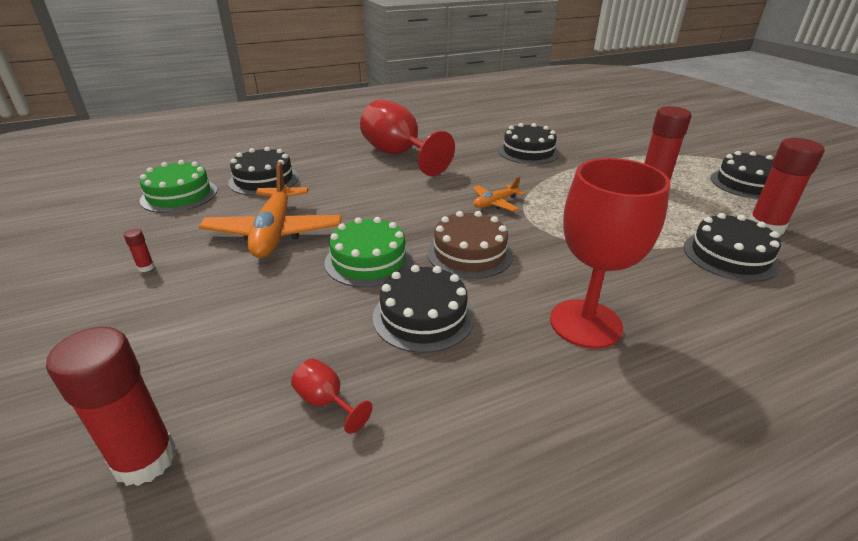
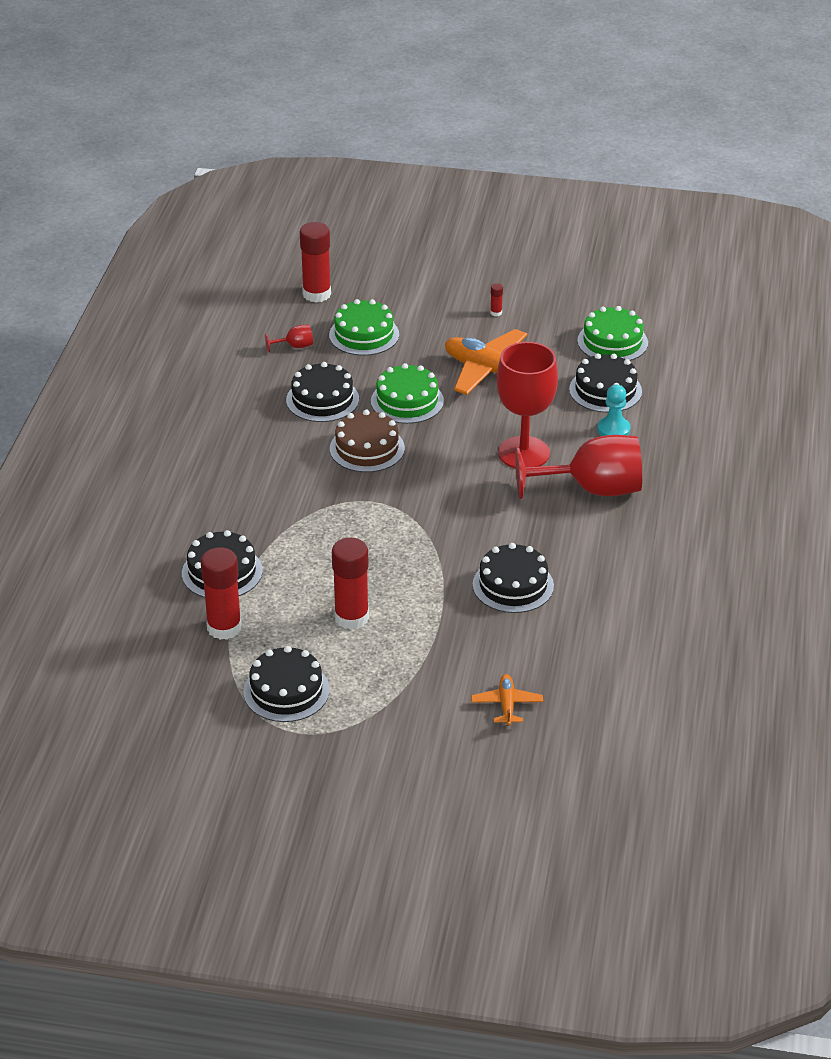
camera: 125 degrees right, 5 degrees up
orange plane [473,177,525,211] -> orange plane moved to [471,674,543,726]
red goblet [550,158,670,349] -> red goblet moved to [497,342,558,468]
none -> green cake [329,299,399,356]
none -> turquoise pawn [597,385,631,436]

